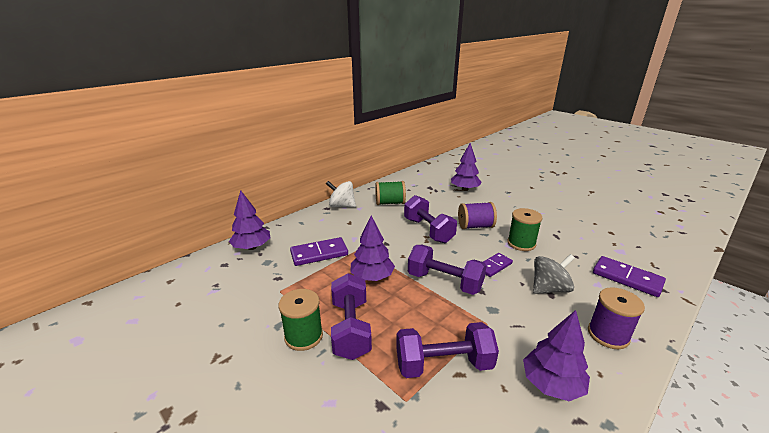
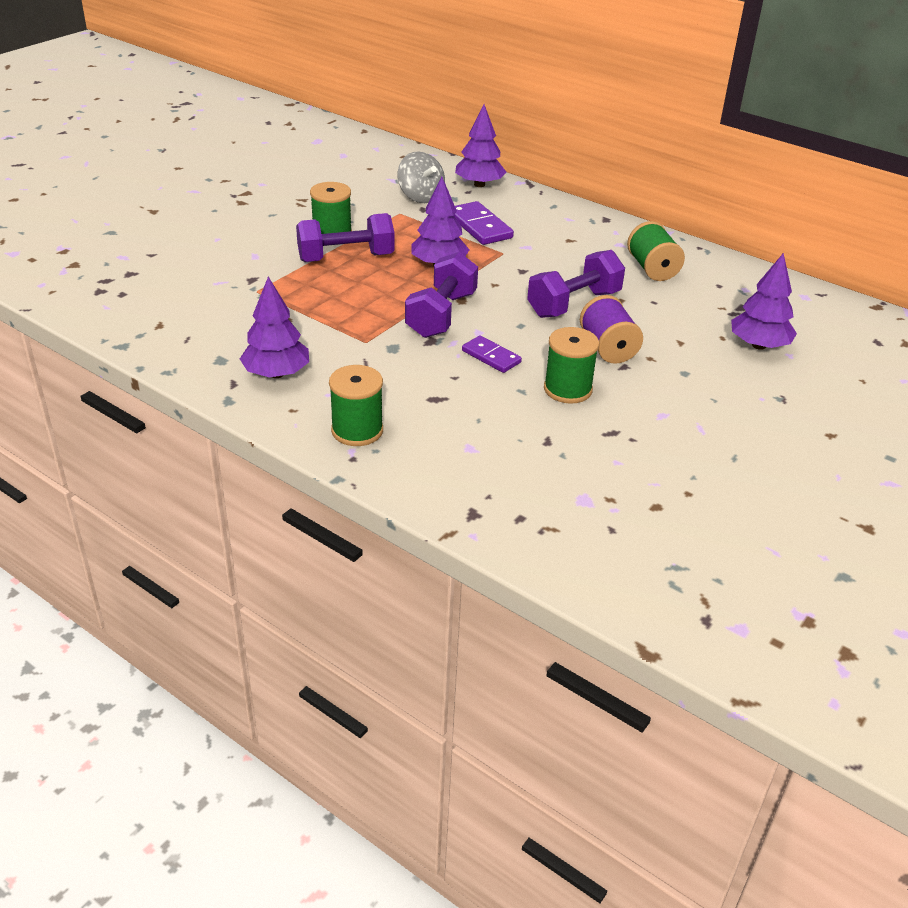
camera: 80 degrees right, 10 degrees up
white spinning top [326,181,356,207] -> none
purple dumbbell [396,322,499,378] -> none
grey spinning top [533,254,575,294] -> grey spinning top moved to [398,151,445,203]
purple spool [588,287,645,349] -> green spool [329,365,383,446]
purple domino [593,256,666,297] -> none

